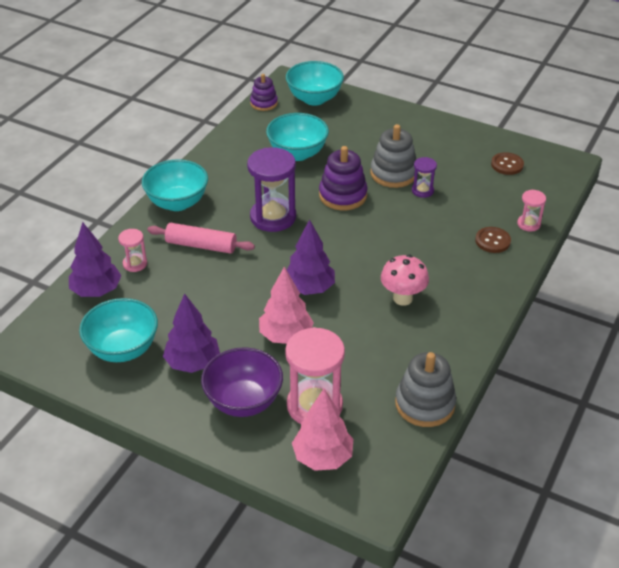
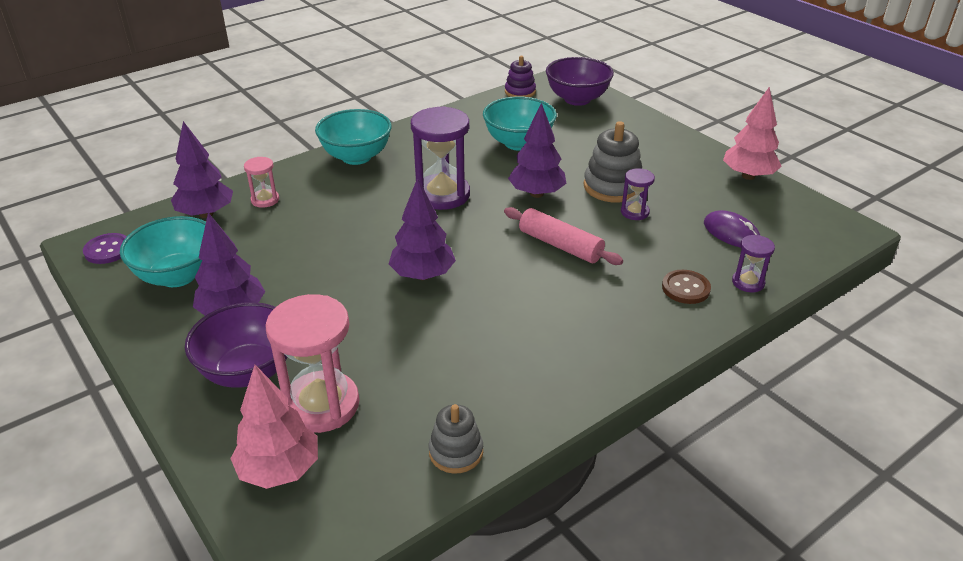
camera: 25 degrees right, 5 degrees down
pink rolling pin [147,223,255,254] -> pink rolling pin moved to [504,207,623,265]
pink tree [259,266,314,344] -> pink tree moved to [723,87,782,180]
turquoise bowl [286,61,344,106] -> purple bowl [546,57,614,106]
purple stacking toy [319,146,368,210] -> purple tree [508,103,567,198]
pink mushroom [381,255,429,306] -> none
grey stacking toy [395,352,456,427] -> grey stacking toy [429,404,483,474], size x0.64
brown button [491,152,524,175] -> none
pink hourglass [517,190,546,232] -> purple hourglass [732,235,775,292]
none -> purple button [83,233,127,264]
none -> purple mouse [704,210,760,248]

